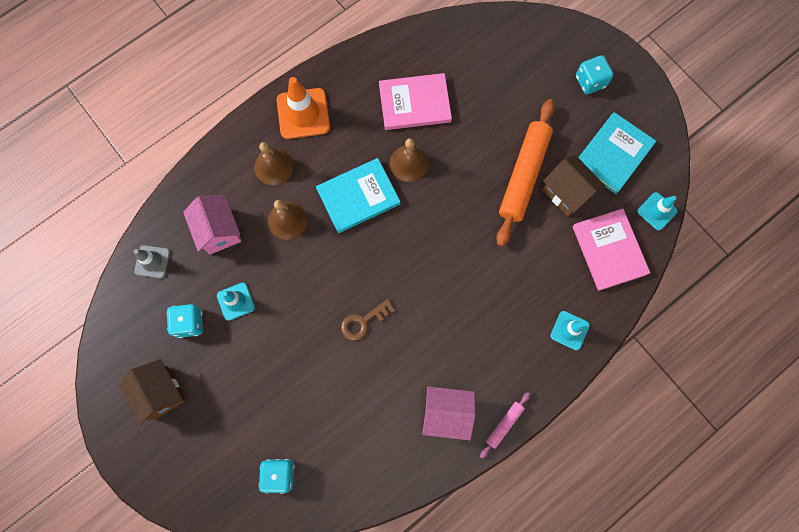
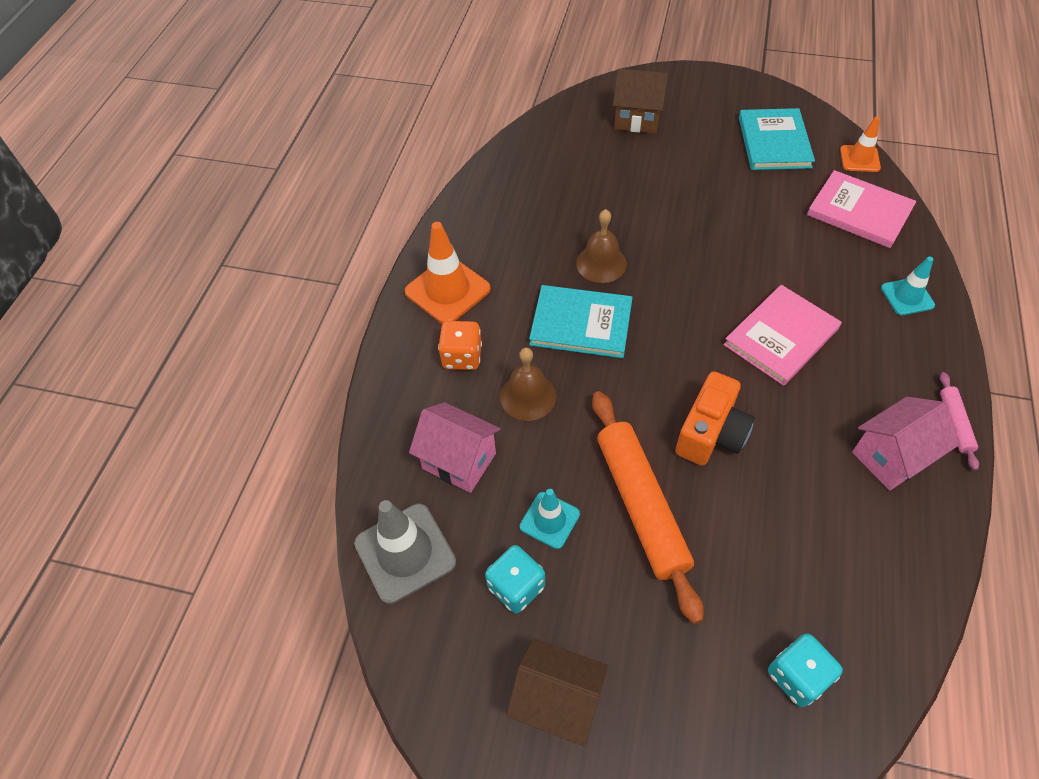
camera: 35 degrees left, 20 degrees down
grey traffic cone [134,245,170,278] -> grey traffic cone [354,500,456,604], size x1.67
brown bell [255,142,293,185] -> orange dice [438,321,482,370]
turquoise book [316,158,401,233] -> turquoise book turned 75 degrees clockwise [529,285,633,358]
brown key [341,299,395,341] -> orange camera [676,371,755,466]
pink book [379,73,452,130] -> pink book moved to [724,285,841,386]
orange rolling pin [496,99,555,247] -> orange rolling pin moved to [592,391,704,624]
brown house [542,154,605,216] -> brown house moved to [613,69,668,134]
turquoise dice [576,55,614,94] -> none
turquoise traffic cone [637,192,678,230] -> orange traffic cone [840,117,881,172]

